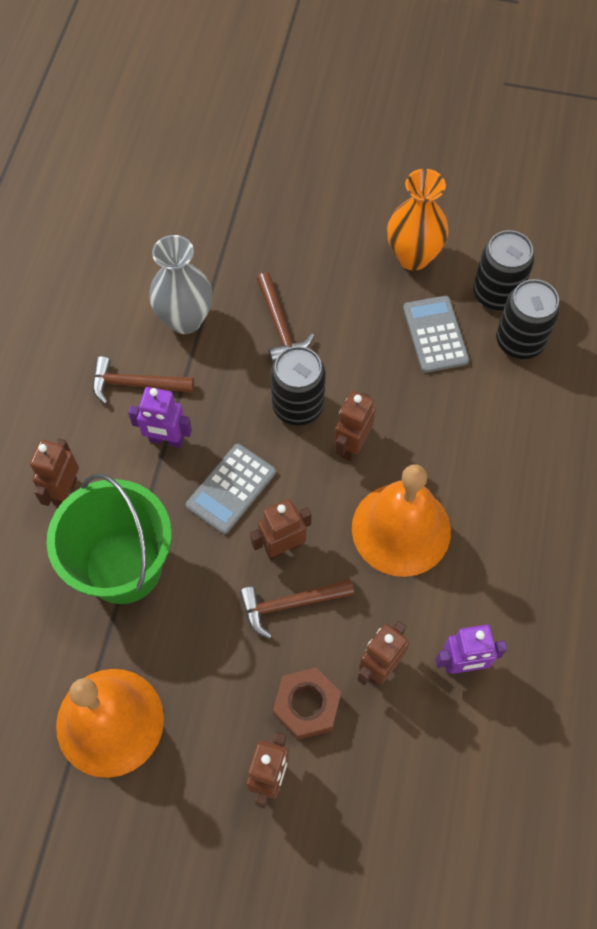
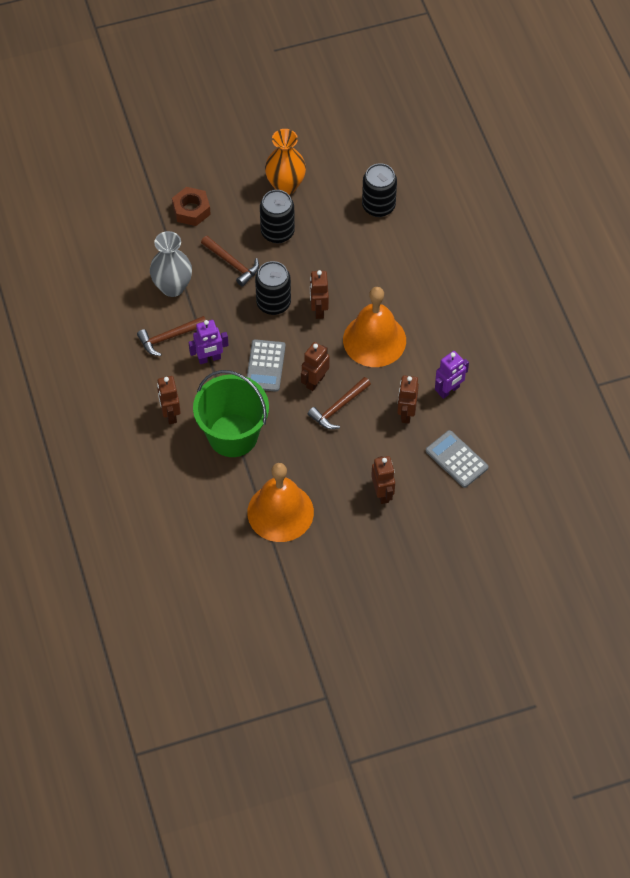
camera: 30 degrees left, 5 degrees down
brown nut [273,667,341,740] -> brown nut moved to [172,187,211,226]
grey calculator [403,296,469,373] -> grey calculator moved to [426,430,489,488]
black can [473,230,535,311] -> black can moved to [260,190,295,243]

